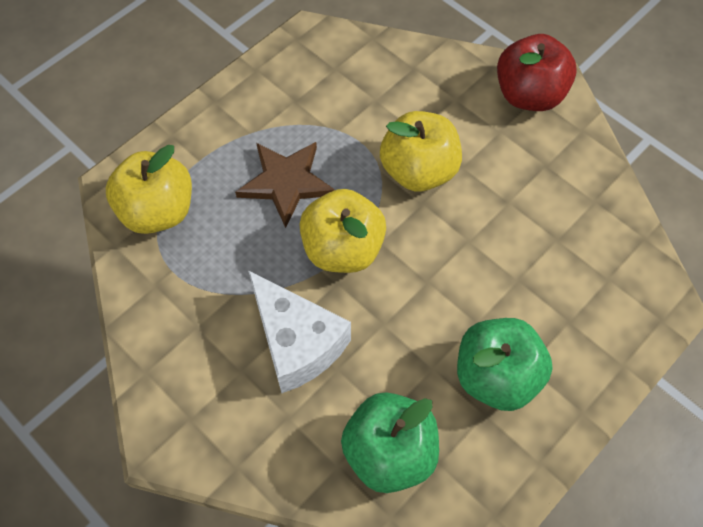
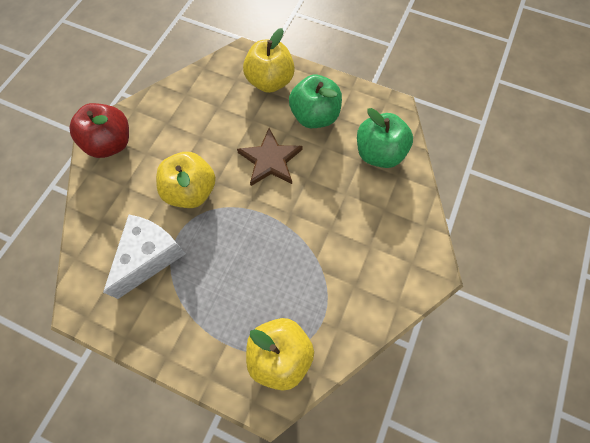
camera: 110 degrees left, 5 degrees up
brown star [235,142,335,228] -> brown star moved to [237,128,303,186]
white cheese [248,270,351,393] -> white cheese moved to [103,215,186,299]
yellow apple [299,189,386,273] -> yellow apple moved to [243,28,295,93]

